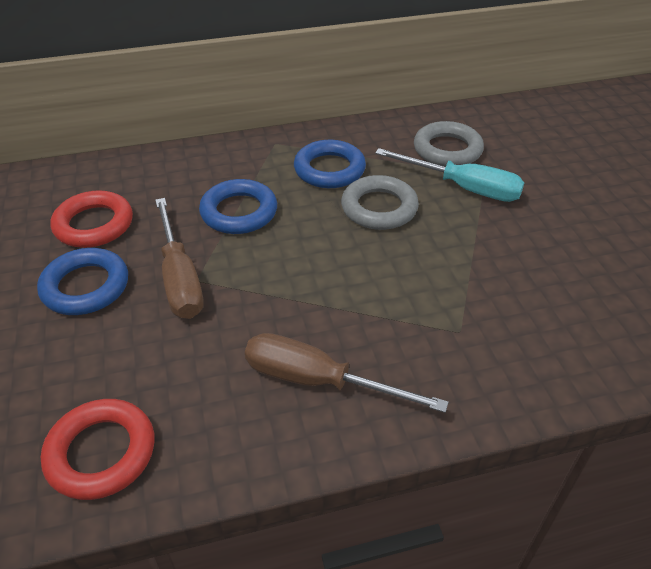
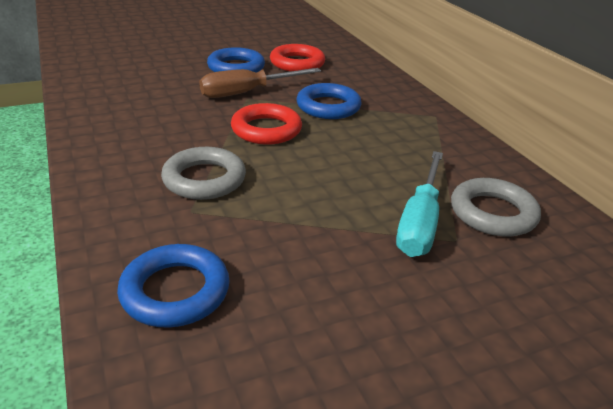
camera: 80 degrees right, 10 degrees down
red ring [41,399,154,500] -> red ring moved to [231,103,302,145]
brown screwdriver [245,333,449,413] -> none
blue ring [294,140,366,188] -> blue ring moved to [117,244,230,328]
grey ring [341,175,419,230] -> grey ring moved to [161,147,246,200]

